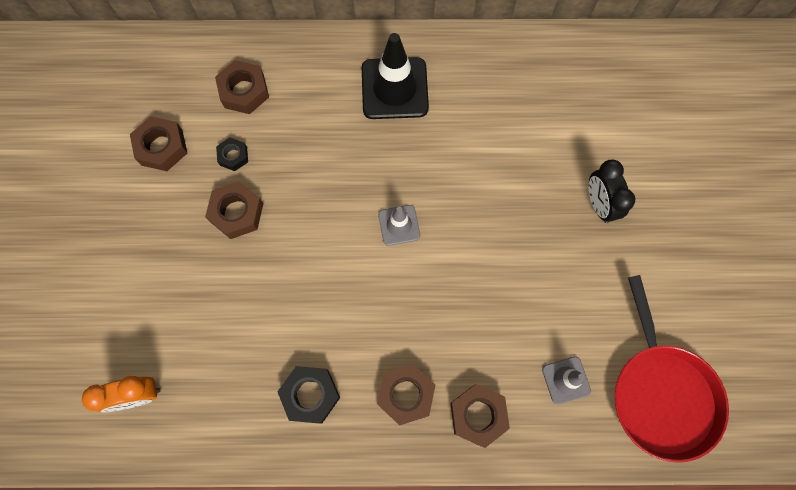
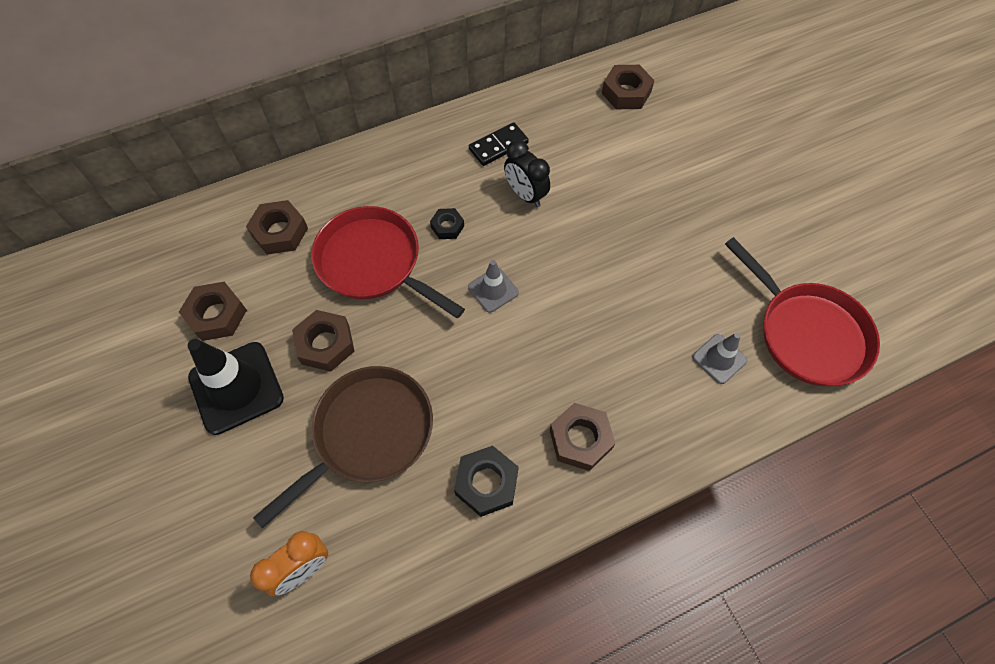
camera: 25 degrees left, 10 degrees down
black nut [216,137,248,171] -> black nut moved to [430,208,464,239]
black traffic cone [362,33,429,119] -> black traffic cone moved to [188,339,284,435]
brown nut [450,384,510,448] -> brown nut moved to [602,65,655,109]
black clock [589,159,635,223] -> black clock moved to [504,140,550,207]
none -> brown pan [253,366,433,528]
none -> red pan [311,206,465,318]
none -> black domino [469,122,529,166]

